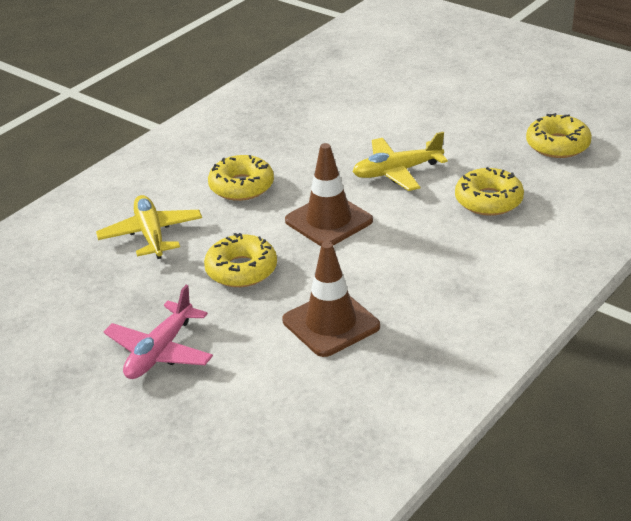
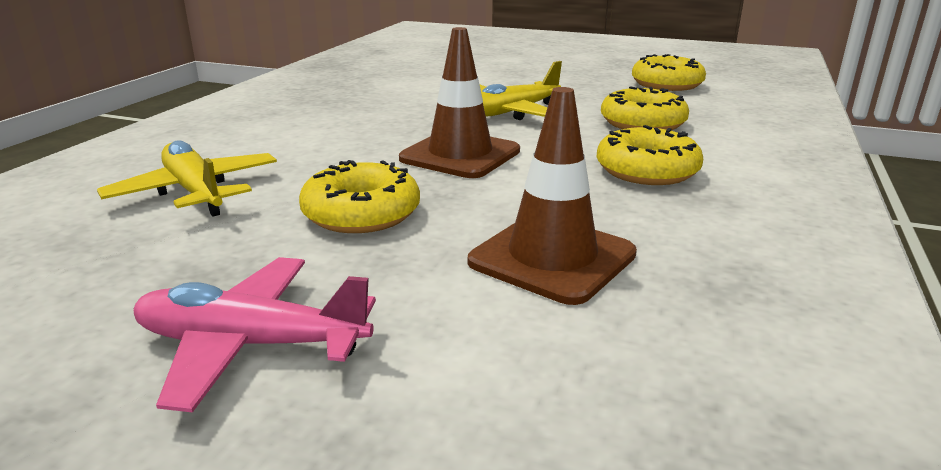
camera: 20 degrees left, 10 degrees down
pink plane [104,285,213,379] -> pink plane turned 90 degrees clockwise [134,257,376,412]
yellow donut [208,155,274,201] -> yellow donut moved to [597,125,703,185]

